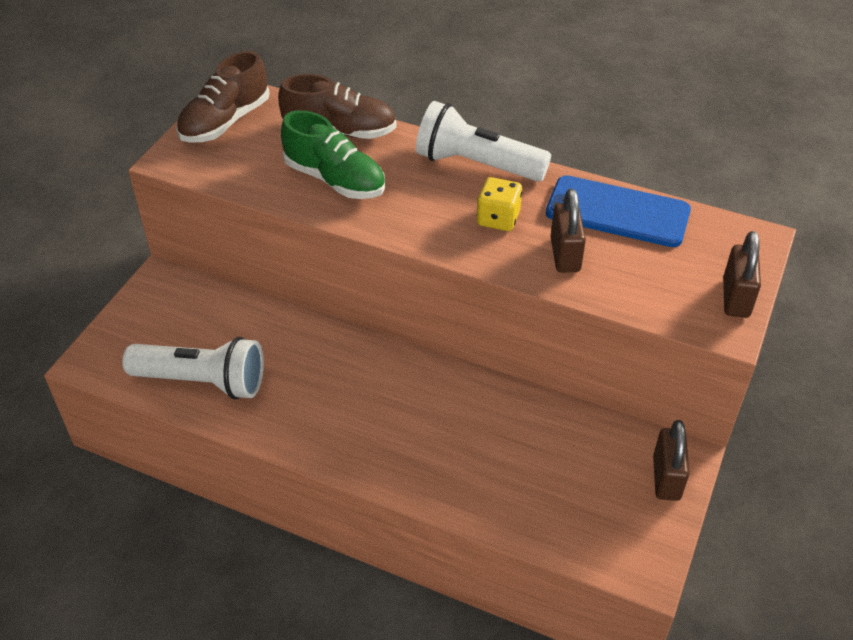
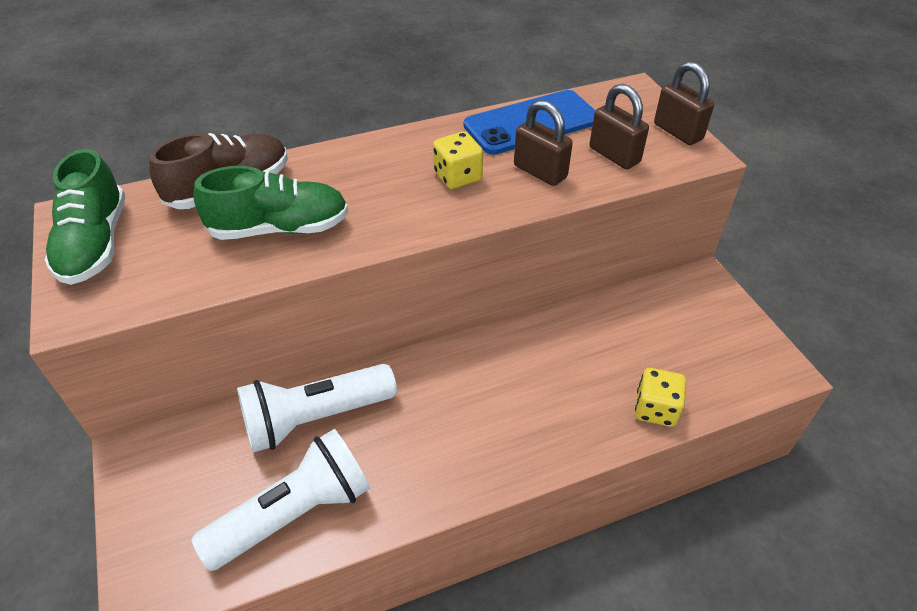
camera: 45 degrees left, 0 degrees up
brown shoe [176,51,270,143] -> green shoe [45,149,125,285]
white flashlight [416,101,551,182] -> white flashlight moved to [237,364,397,453]
brown padlock [653,420,689,501] -> brown padlock moved to [590,84,649,169]
none -> yellow dice [635,368,686,427]

